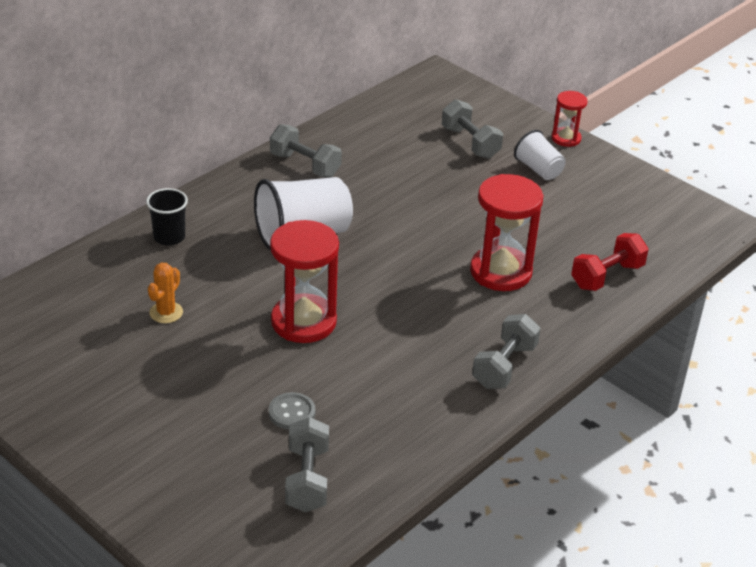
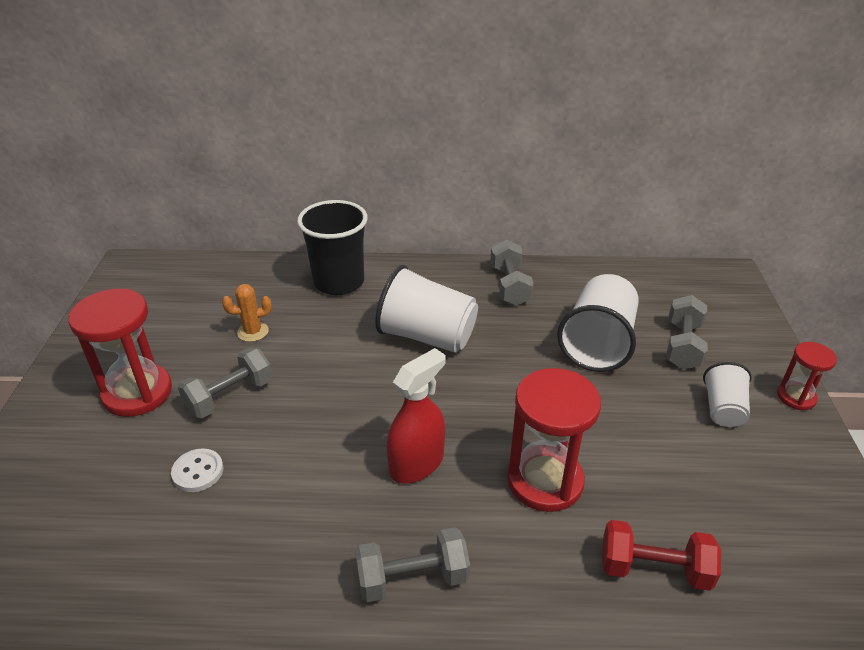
camera: 50 degrees right, 0 degrees up
black cup [146,188,188,246] -> black cup [297,200,368,295], size x1.77
grey button [269,392,315,430] -> white button [171,449,223,492]
red hourglass [270,220,339,343] -> red hourglass moved to [68,289,172,417]
grey dumbbell [285,417,329,512] -> grey dumbbell moved to [178,348,272,418]
none -> red spray bottle [387,348,446,484]
none -> white cup [557,274,639,372]

